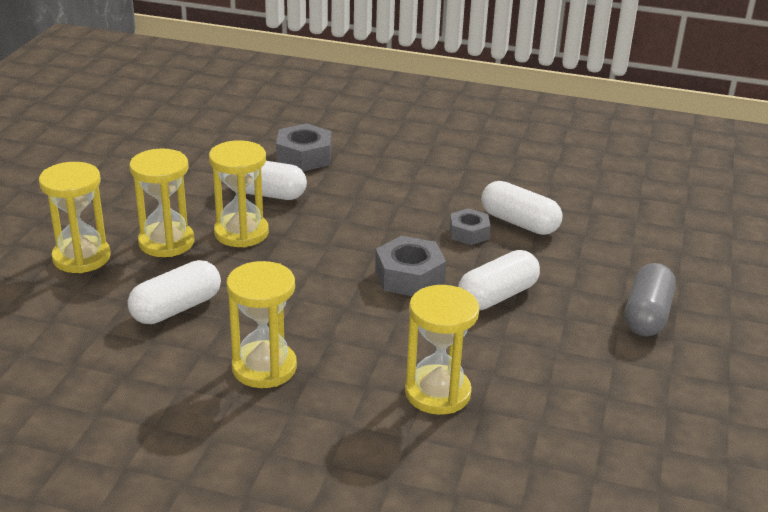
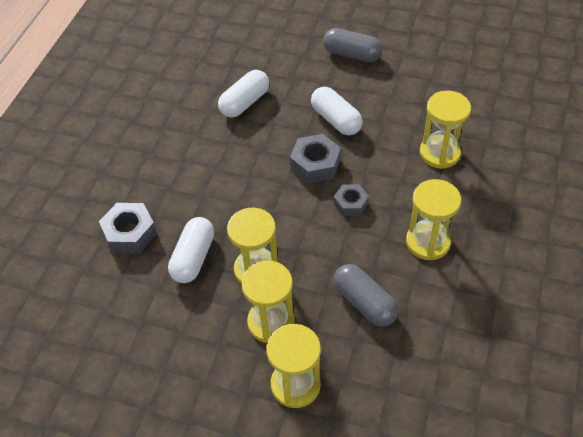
camera: 85 degrees left, 20 degrees up
white capsule [128,260,221,324] -> grey capsule [334,264,398,327]
grey nut [450,208,490,245] -> grey nut moved to [334,184,369,216]

